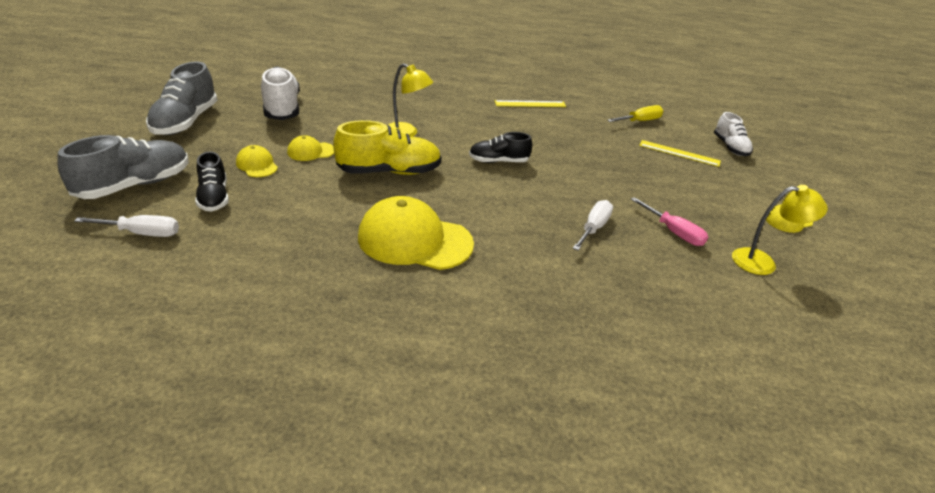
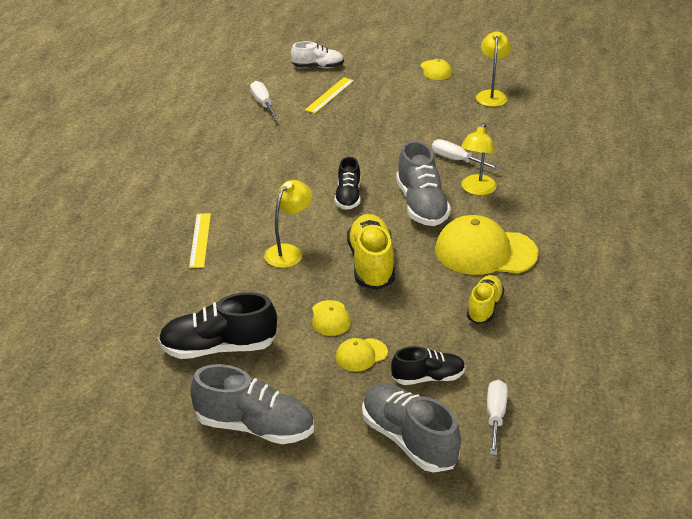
camera: 80 degrees left, 0 degrees up
white shoe [261,66,300,120] -> black shoe [158,292,277,359]
yellow cap [358,196,474,270] -> yellow cap turned 75 degrees clockwise [435,215,539,275]
yellow ruler [495,100,566,107] -> yellow ruler moved to [189,213,211,268]
yellow screwdriver [607,105,663,122] -> white screwdriver [250,81,279,119]
pink screwdriver [631,197,708,246] -> none
none -> grey shoe [396,141,451,226]
none -> yellow lamp [461,123,497,195]
none -> yellow shoe [467,275,504,324]

